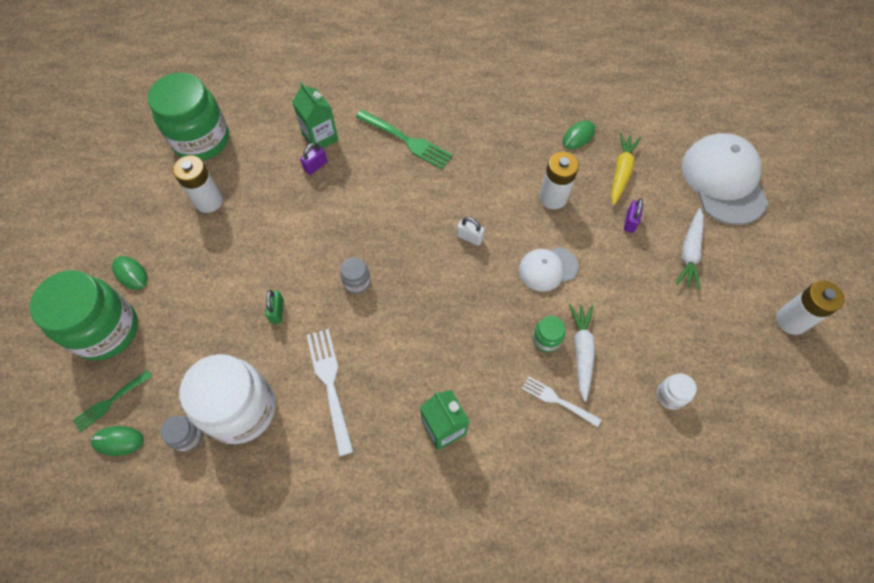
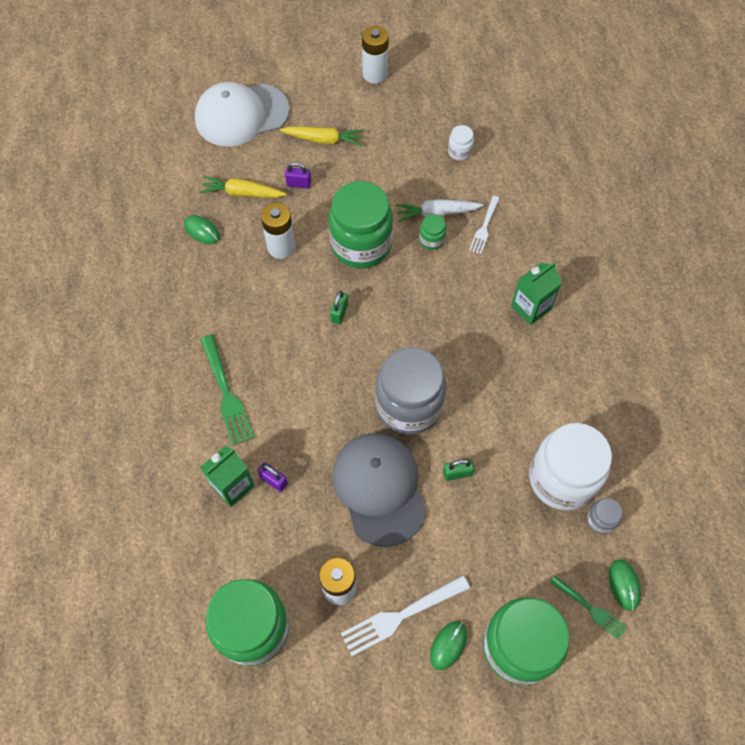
camera: 100 degrees left, 0 degrees up
white fork [307,329,354,456] -> white fork moved to [341,575,470,656]
grey jar [340,257,371,294] -> grey jar [376,347,446,435], size x2.37
green fork [356,110,453,169] -> green fork turned 135 degrees clockwise [200,335,254,445]
white padlock [457,217,485,246] -> green padlock [330,291,348,324]
white cap [519,247,578,291] -> green jar [329,181,393,268]
white carrot [676,208,704,290] -> yellow carrot [280,126,364,146]
none -> grey cap [332,433,426,547]

